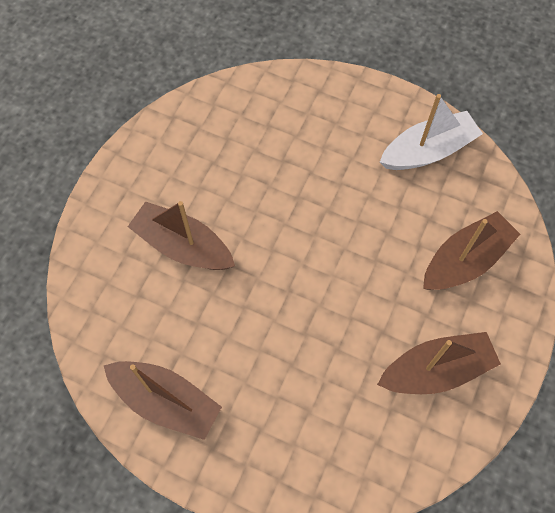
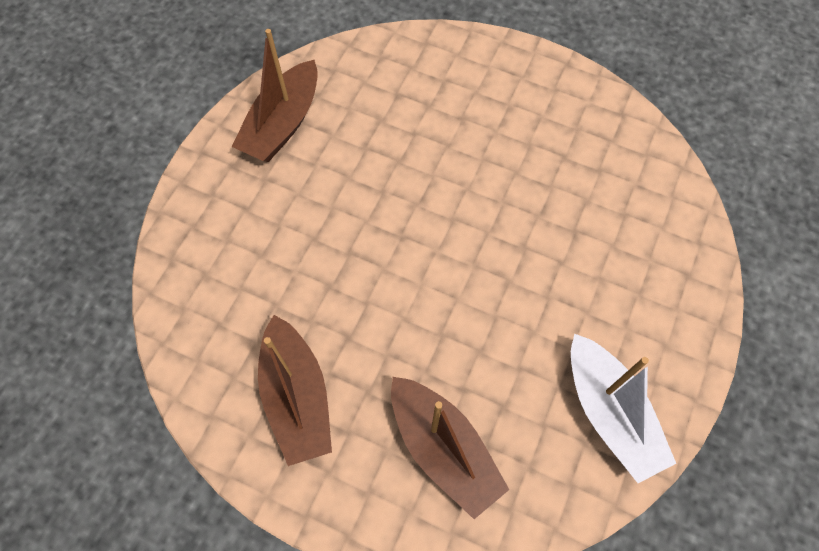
camera: 90 degrees right, 0 degrees up
brown boat [128,201,235,270] -> none

